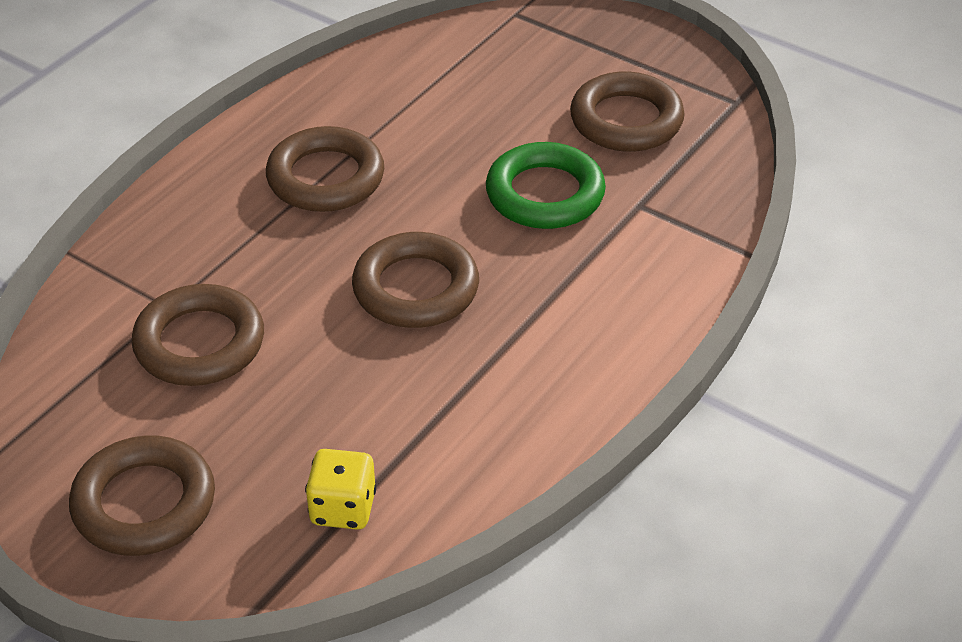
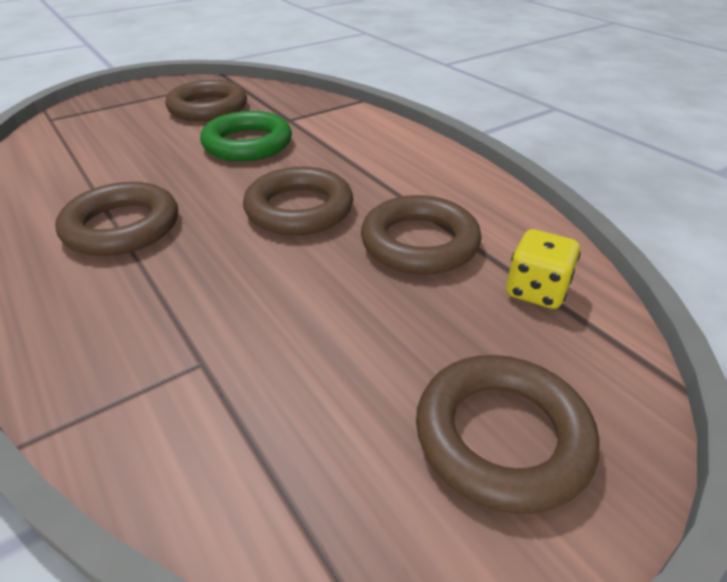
camera: 70 degrees left, 5 degrees down
brown ring [132,284,264,386] -> brown ring moved to [361,195,481,275]

